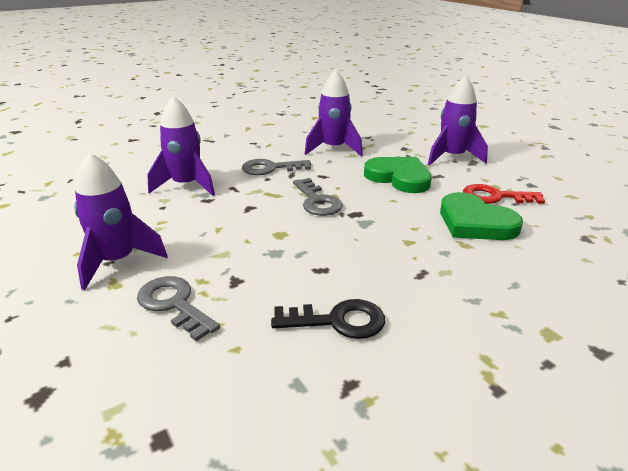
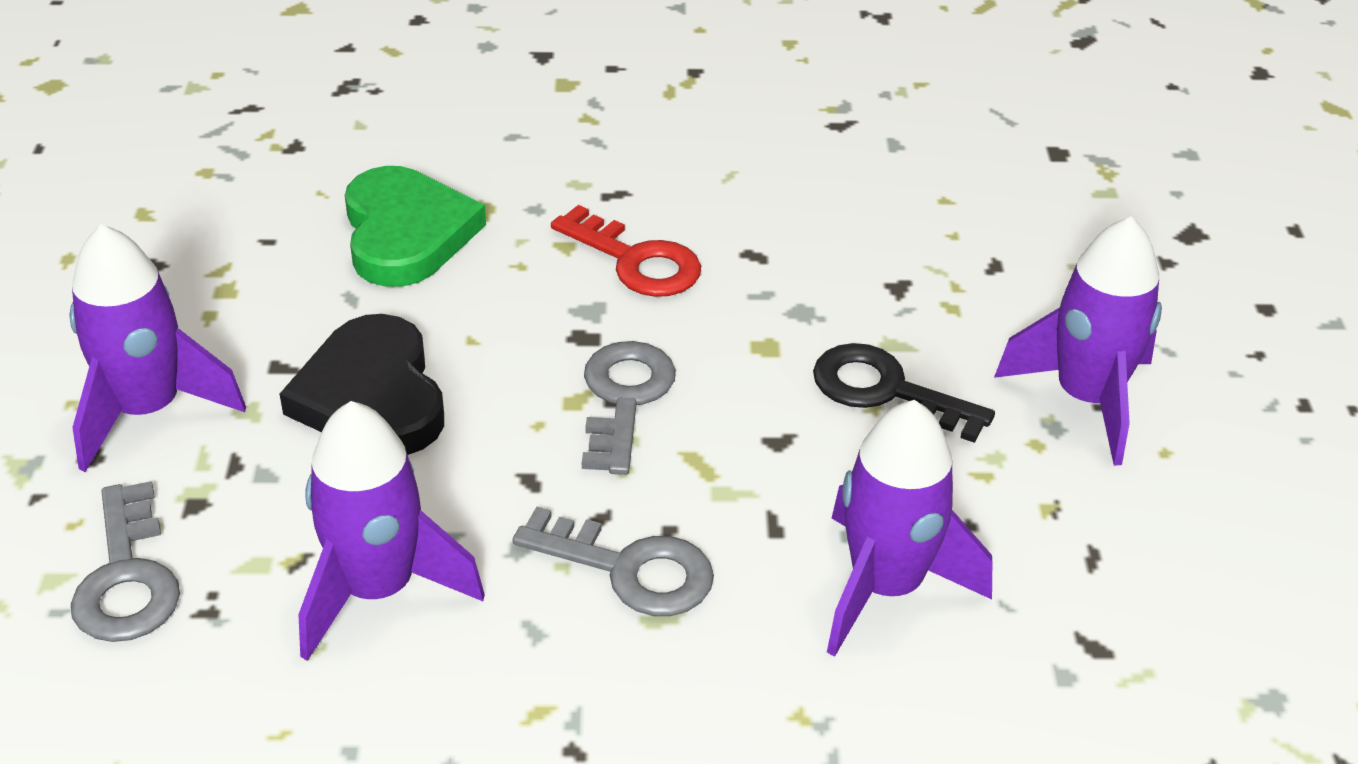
camera: 150 degrees left, 10 degrees up
grey key [137,276,220,341] -> grey key moved to [71,481,180,642]
black key [271,299,385,339] -> black key moved to [813,343,995,443]
green heart [364,157,432,193] -> black heart [280,314,444,455]
red key [463,184,545,204] -> red key moved to [551,205,701,297]

